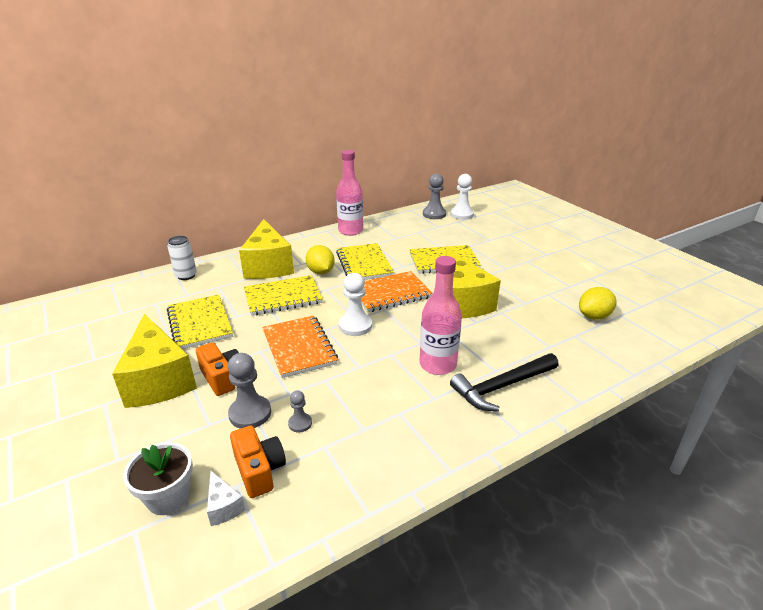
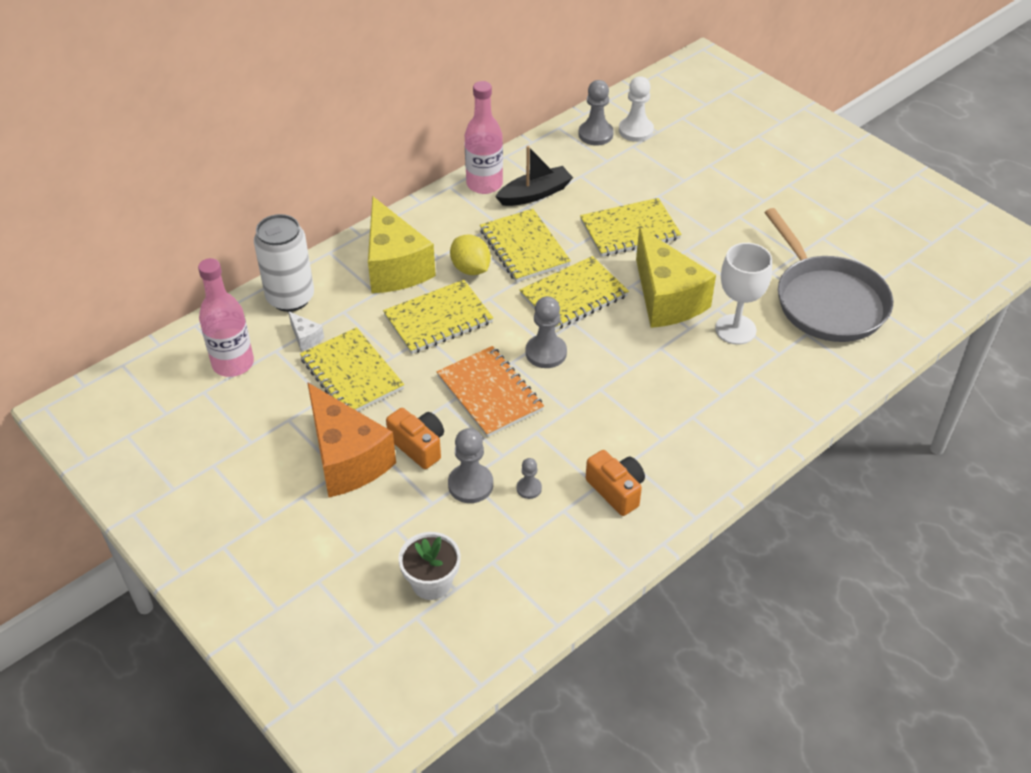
camera: 10 degrees left, 15 degrees up
yellow cheese [112,314,197,408] -> orange cheese [307,382,396,497]
white can [167,236,197,280] -> white can [254,214,314,312], size x1.67
white cheese [207,471,245,526] -> white cheese moved to [288,311,324,351]
orange camera [230,426,286,498] -> orange camera moved to [586,450,645,516]
white pawn [339,273,372,336] -> grey pawn [525,296,567,368]
orange notebook [361,271,432,312] -> yellow notebook [520,256,629,330]
pink bottle [420,256,462,375] -> pink bottle moved to [198,258,254,377]
black hammer [450,353,558,411] -> none
yellow lemon [579,287,616,320] -> grey pan [764,208,893,342]
none -> black boat [495,146,573,206]
none -> white goblet [715,243,772,345]

